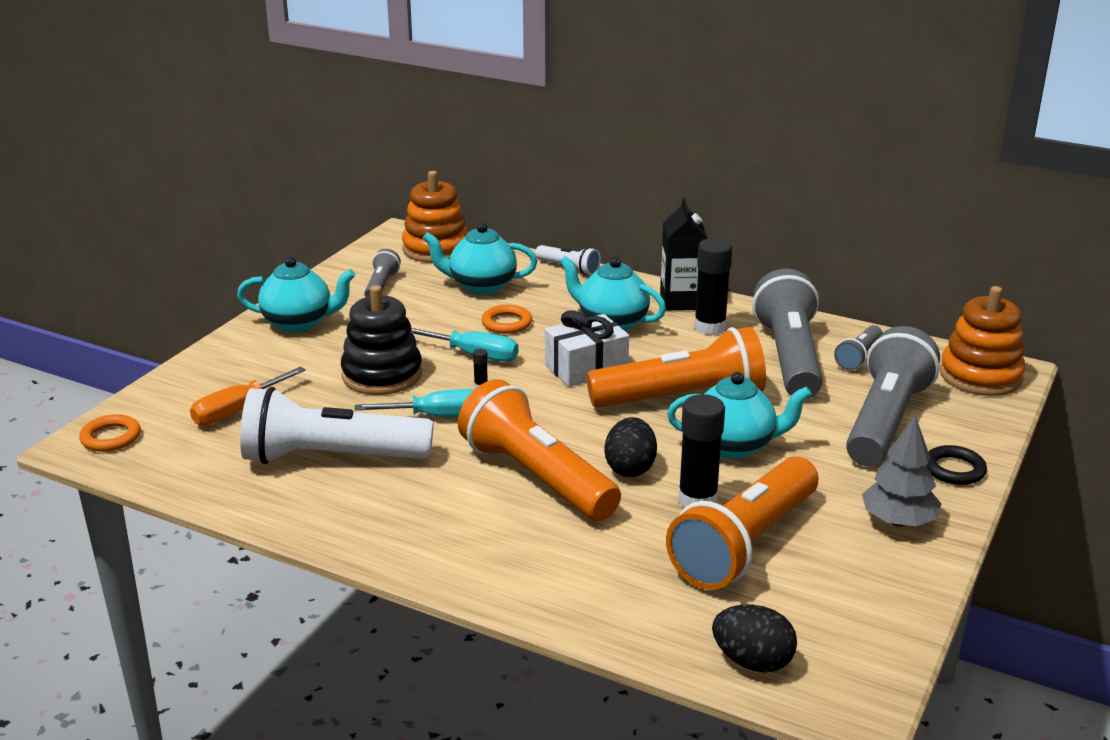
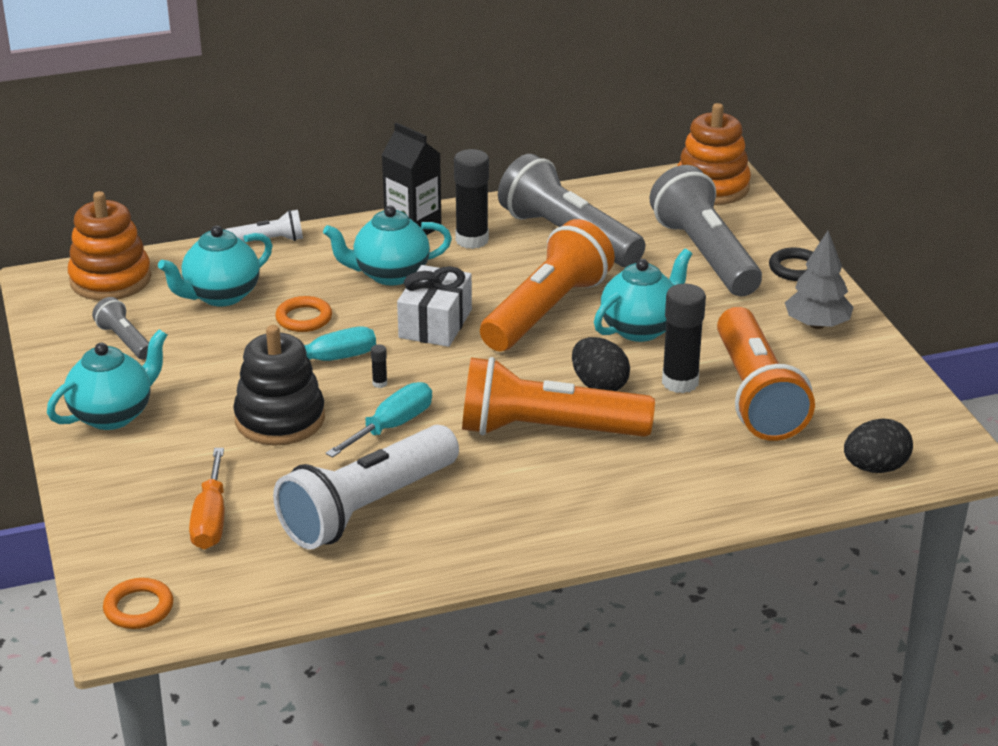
camera: 45 degrees left, 5 degrees up
grey flashlight [834,325,882,370] -> none

